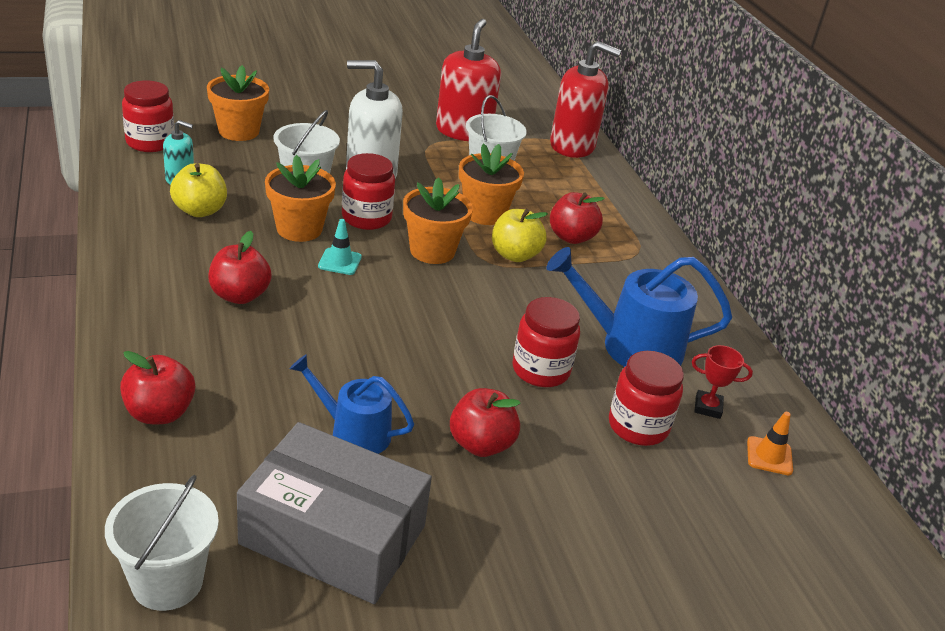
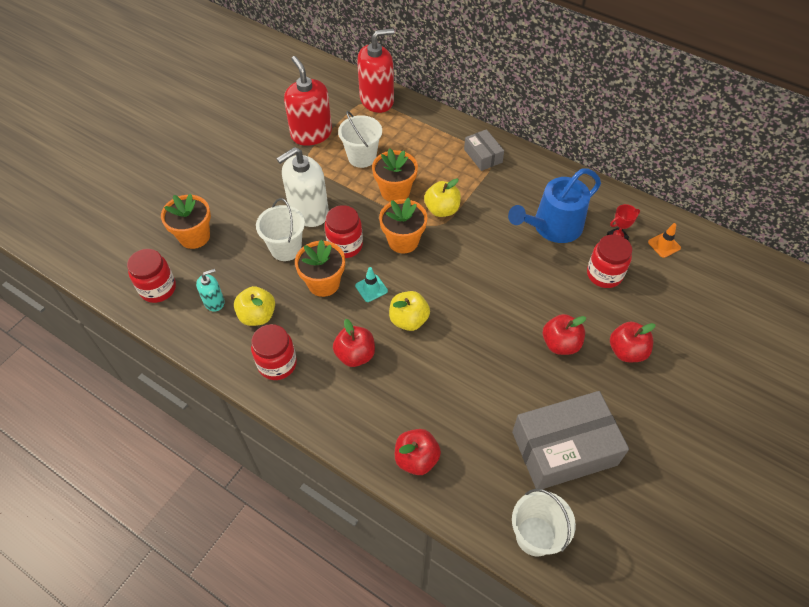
camera: 35 degrees left, 20 degrees up
blue watering can [289,354,414,454] -> none
red jar [513,297,580,387] -> red jar moved to [251,324,297,380]
red apple [550,192,605,244] -> red apple moved to [610,322,656,362]
none -> yellow apple [389,291,430,331]
none -> grey box [464,129,504,171]

